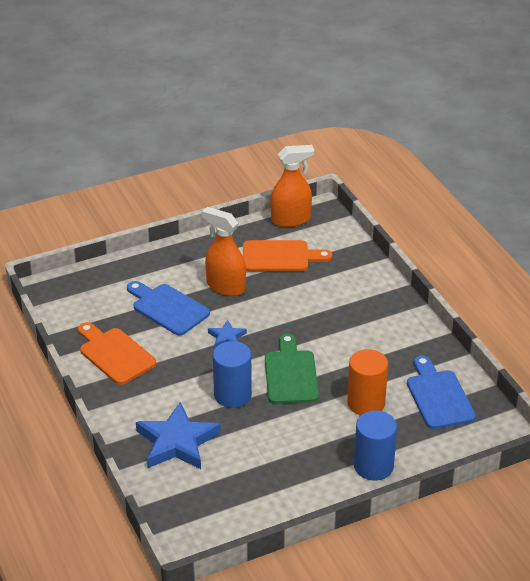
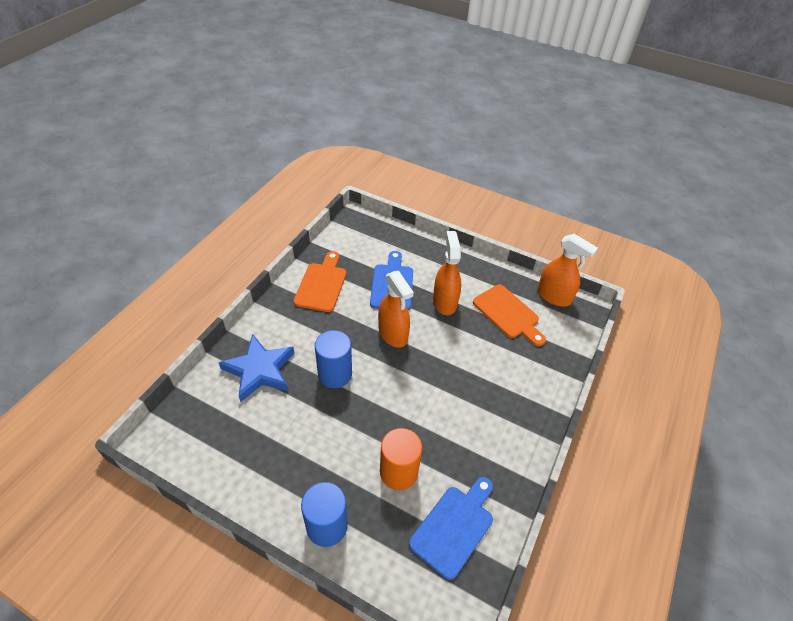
camera: 50 degrees right, 10 degrees up
blue star [208,320,247,349] -> orange spray bottle [378,271,414,348]
green cutting board [265,333,319,404] -> none

